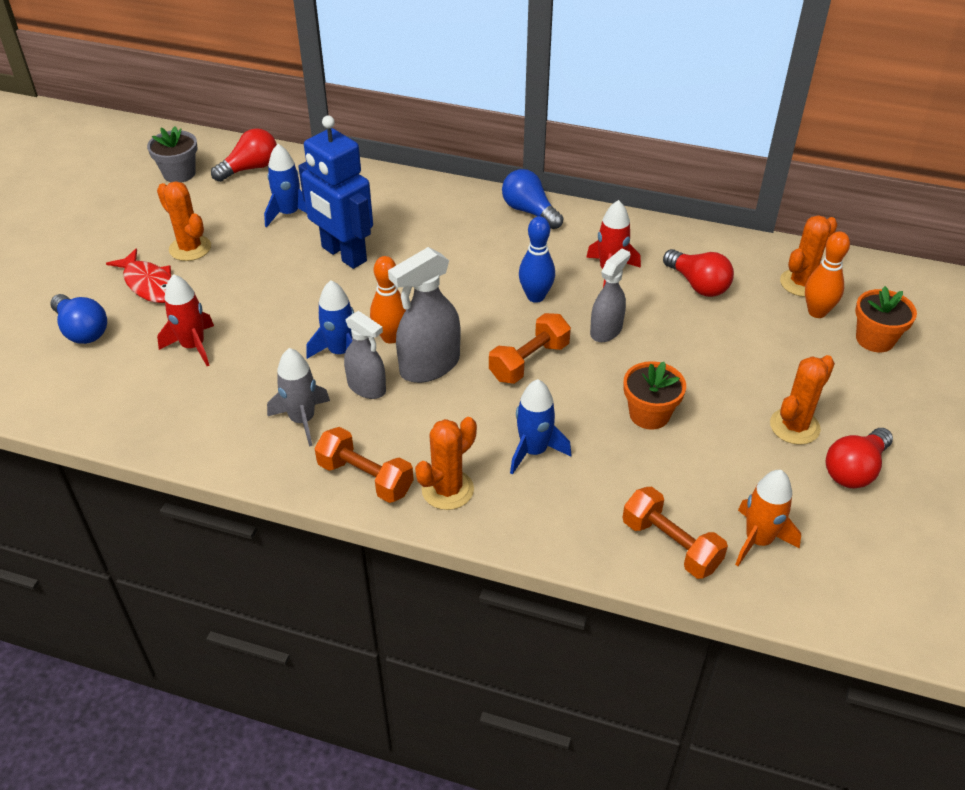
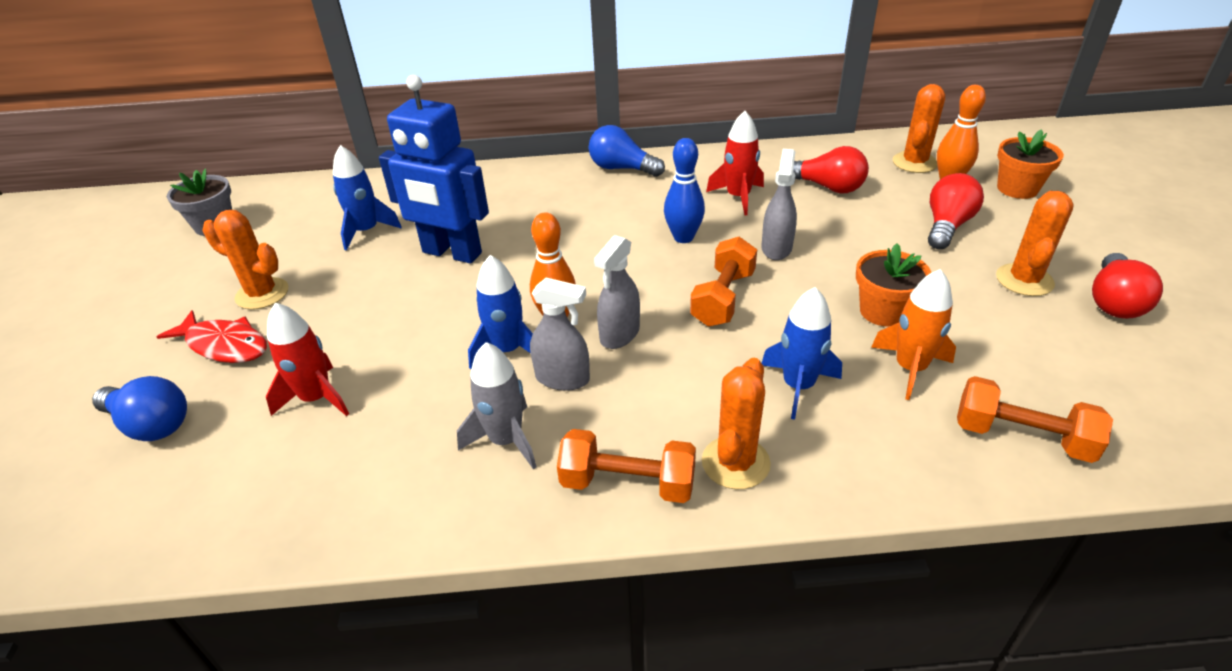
camera: 20 degrees left, 5 degrees down
red light bulb [211,128,277,182] -> red light bulb moved to [928,173,984,250]
grey spray bottle [388,247,461,383] -> grey spray bottle [594,235,640,349], size x0.66
orange rocket [735,470,801,566] -> orange rocket moved to [871,269,956,400]

